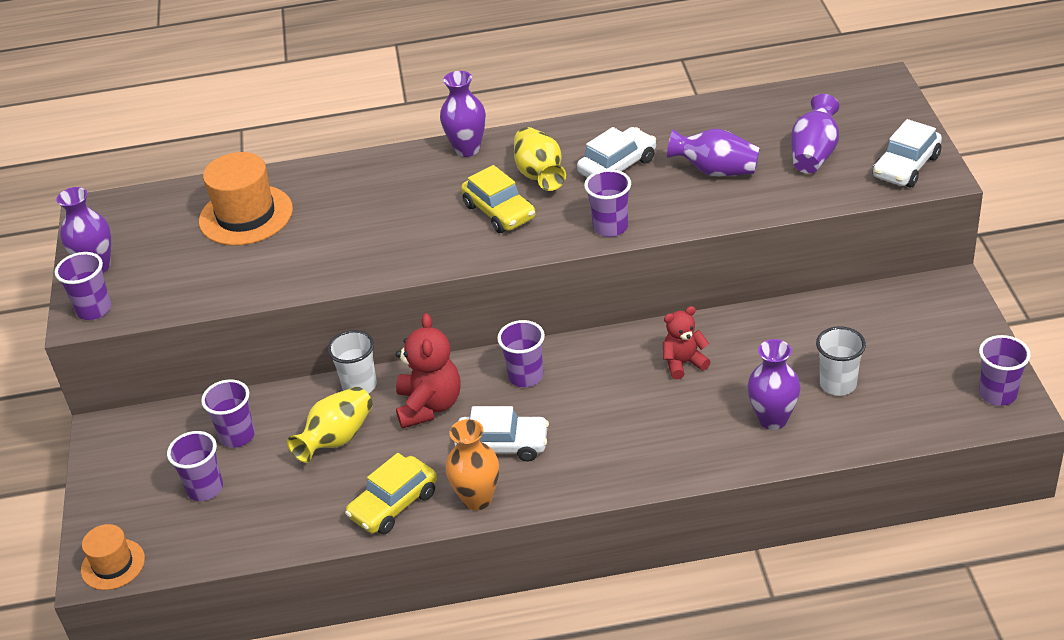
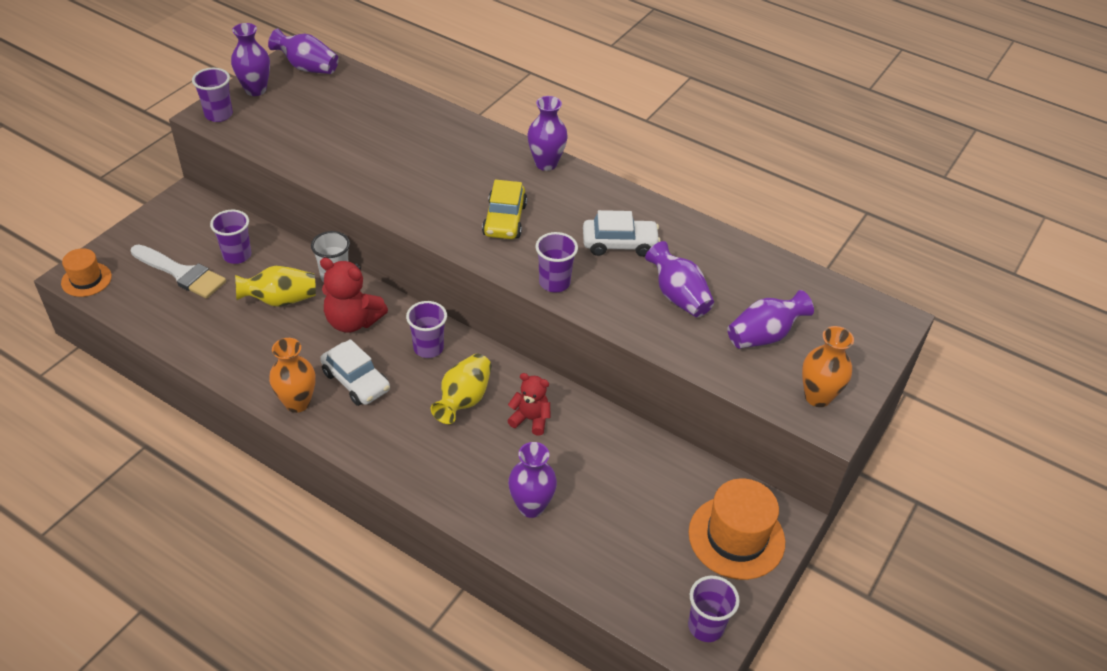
camera: 35 degrees right, 5 degrees up
purple cup [167,431,223,501] -> white brush [131,244,226,299]
orange hat [199,152,293,246] -> orange hat moved to [689,478,785,580]
yellow car [345,453,437,534] -> none
red teddy bear [396,313,461,429] -> red teddy bear turned 75 degrees clockwise [320,258,388,333]
yellow vase [514,127,566,191] -> yellow vase moved to [431,354,492,424]
white cup [816,326,866,396] -> none
white car [873,119,942,187] -> orange vase [802,326,854,407]
none -> purple vase [268,28,339,74]

